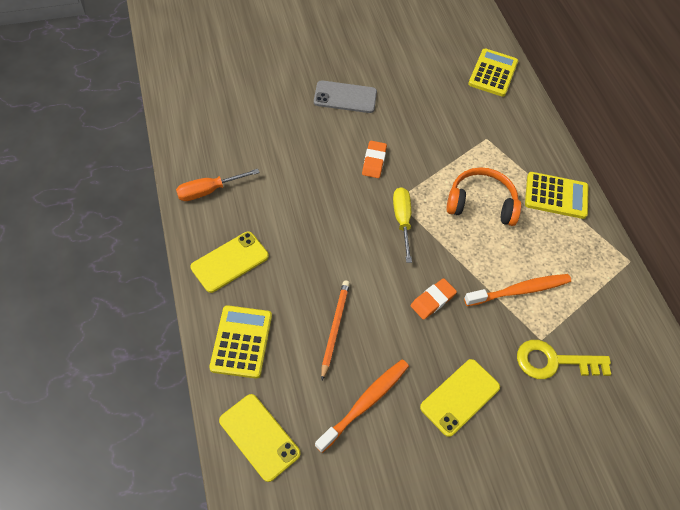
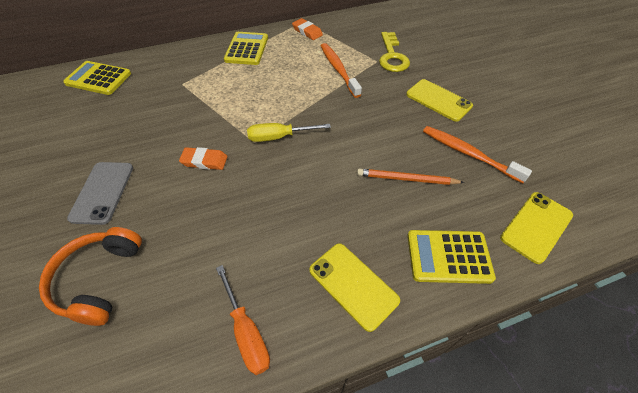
camera: 90 degrees left, 5 degrees down
orange eraser [410,278,457,320] -> orange eraser moved to [292,18,323,40]
orange headphones [446,167,521,226] -> orange headphones moved to [39,227,142,326]

